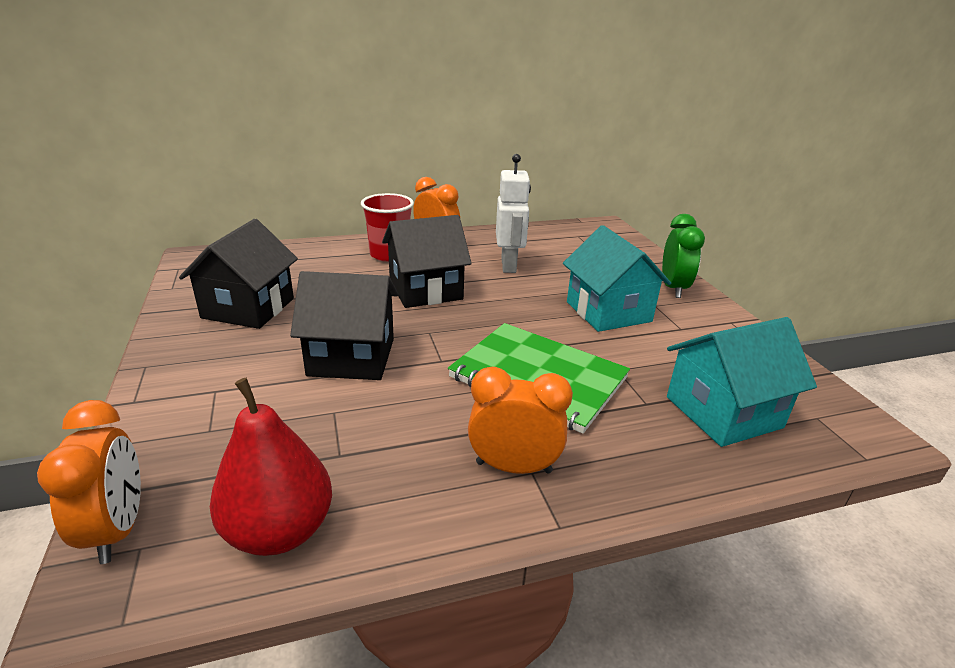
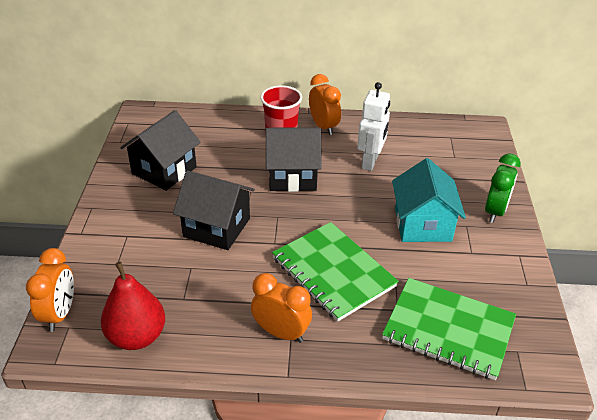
camera: 20 degrees right, 10 degrees up
turquoise house [667,317,817,447] -> green notebook [382,278,516,380]

